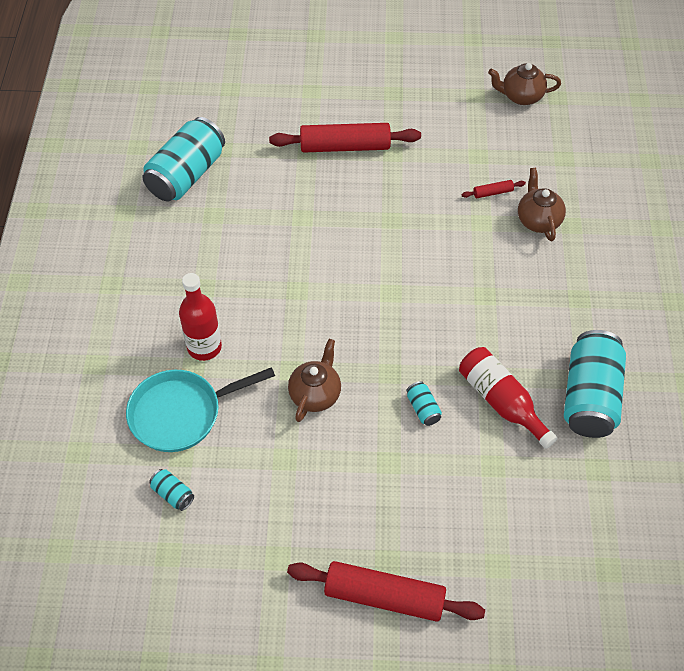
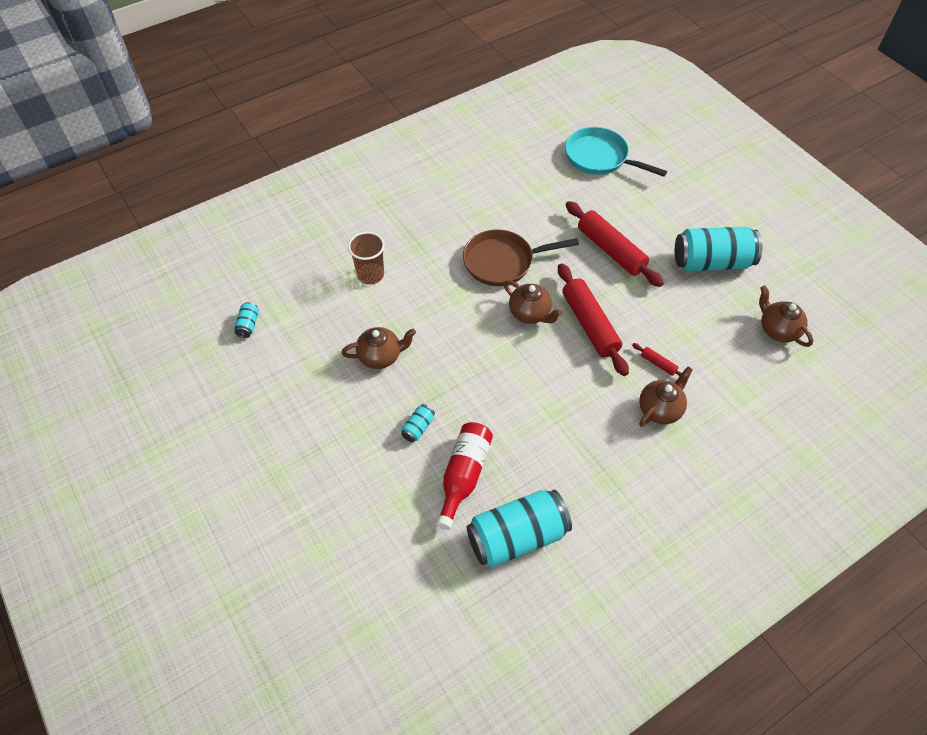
camera: 55 degrees right, 0 degrees up
turquoise pan [126,367,275,452] -> turquoise pan moved to [565,127,667,177]
turquoise can [143,117,225,202] -> turquoise can moved to [675,227,763,271]
red bottle [179,273,222,361] -> brown cup [348,232,385,285]
red rolling pin [287,561,485,622] -> red rolling pin moved to [558,263,629,376]
none -> brown pan [463,229,579,286]
none -> brown teapot [504,280,562,324]

